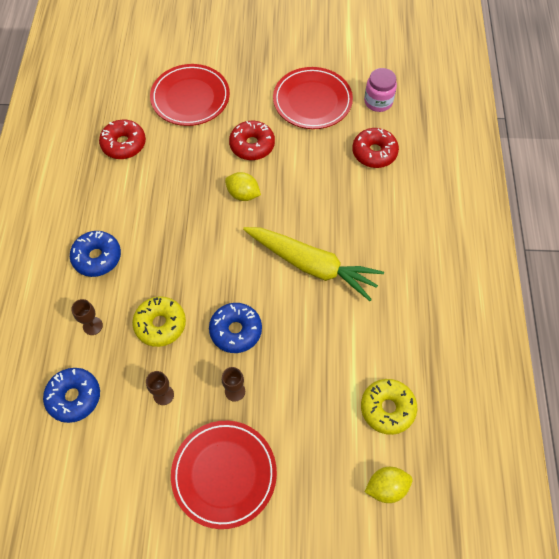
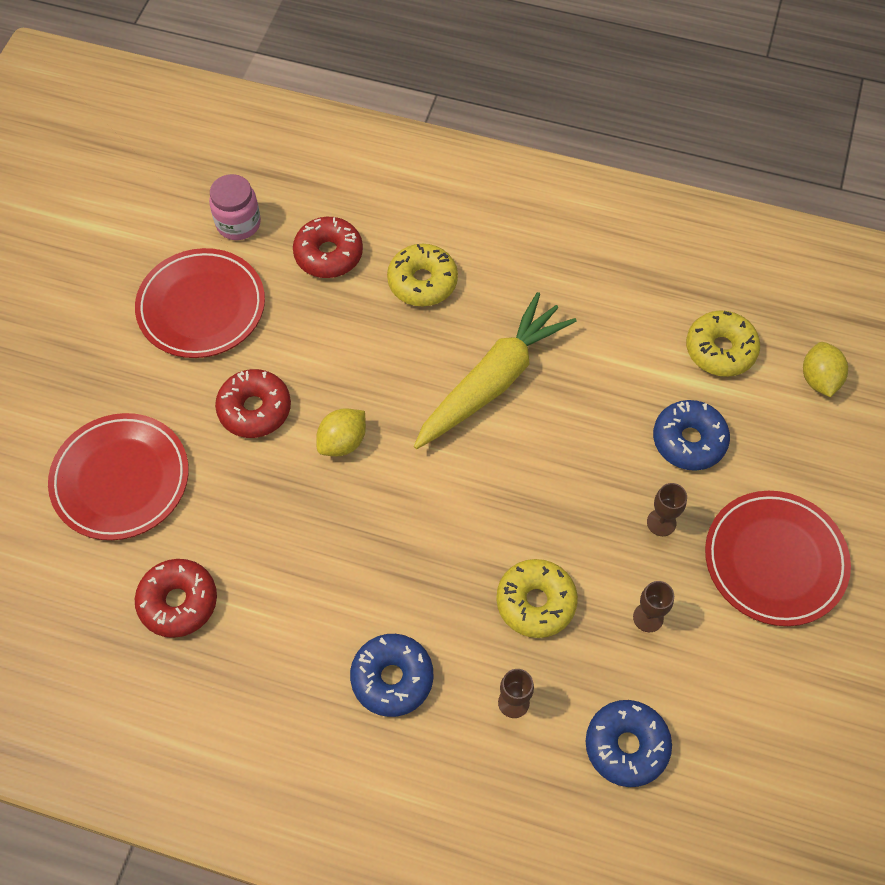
camera: 75 degrees left, 0 degrees up
blue donut [209,303,262,353] -> blue donut moved to [653,400,730,471]
none -> yellow donut [387,244,458,306]

